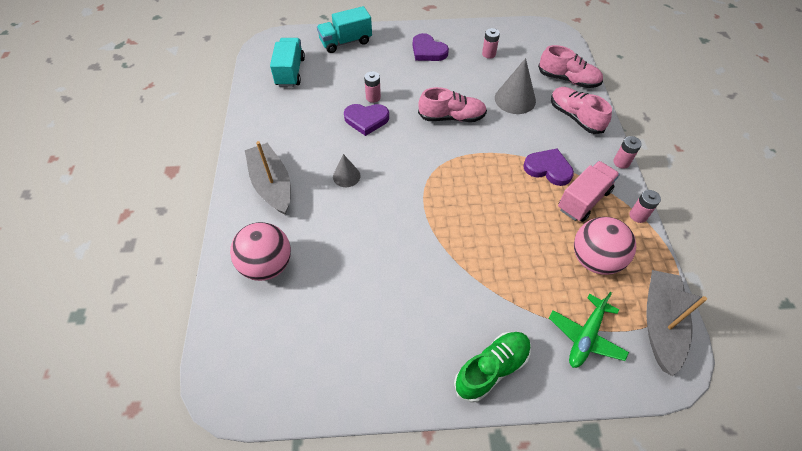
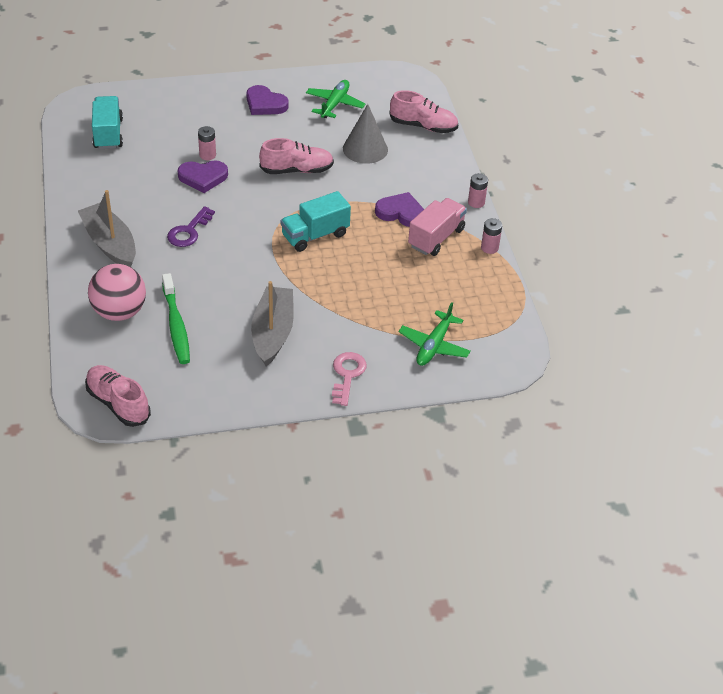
camera: 10 degrees left, 10 degrees down
turquoise truck [317,6,372,53] -> turquoise truck moved to [281,191,351,252]
grey cone [333,154,360,187] -> purple key [167,206,215,247]
green shoe [454,332,531,403] -> pink key [332,352,367,406]
pink battery [482,28,500,59] -> green plane [306,80,365,118]
pink shoe [551,87,612,134] -> pink shoe moved to [85,365,151,427]
pink ball [574,217,636,275] -> none
grey boat [646,270,707,376] -> grey boat moved to [251,281,294,366]
none -> green toothbrush [162,273,190,364]

